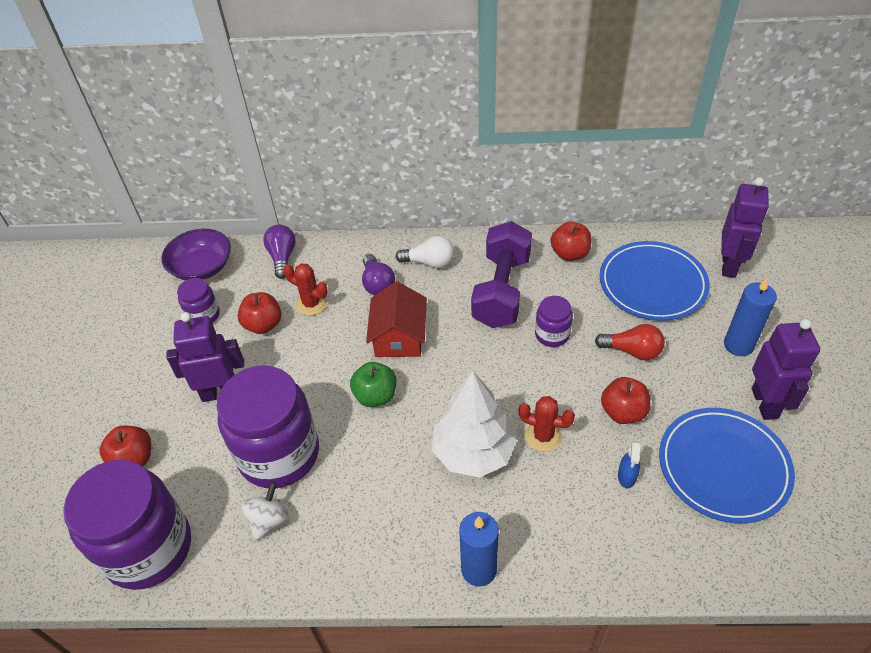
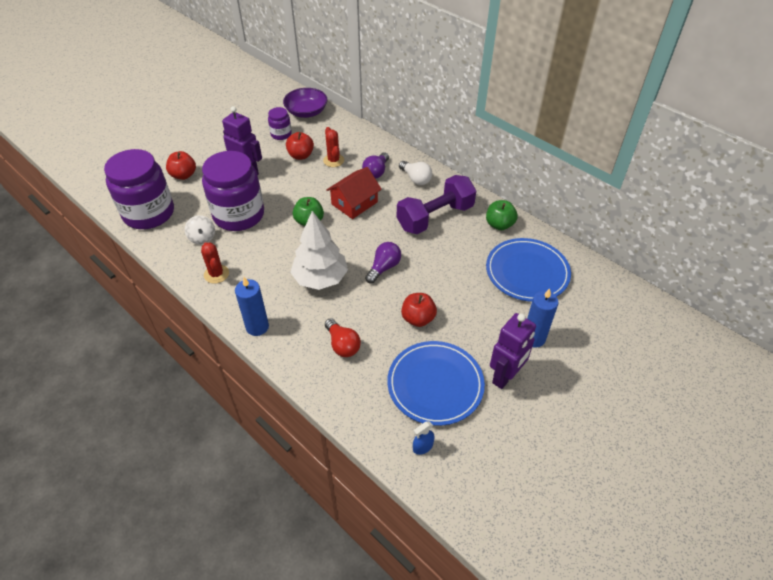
camera: 40 degrees right, 0 degrees up
white spinning top [241,482,289,541] -> white spinning top turned 90 degrees clockwise [185,215,215,245]
purple light bulb [263,225,296,279] -> purple light bulb moved to [365,242,401,283]
red cactus [518,396,575,452] -> red cactus moved to [201,242,229,284]
purple jar [535,296,573,347] -> none
red apple [551,221,592,261] -> green apple [486,200,518,230]
red light bulb [595,324,665,360] -> red light bulb moved to [325,318,361,357]
blue spray bottle [618,441,640,488] -> blue spray bottle moved to [413,421,434,455]
purple robot [721,177,769,278] -> none

